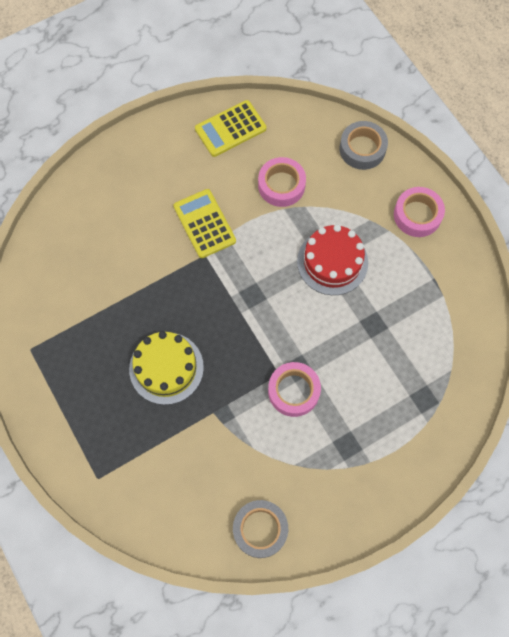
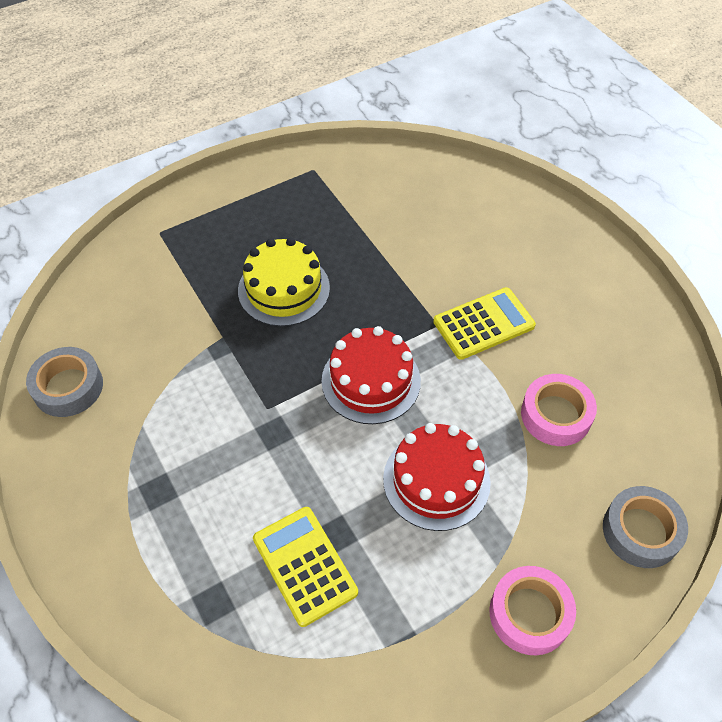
camera: 90 degrees right, 15 degrees down
yellow calculator [195,100,266,157] -> yellow calculator moved to [253,507,358,627]
pink tape [268,362,321,417] -> none
none -> red cake [321,326,421,424]

